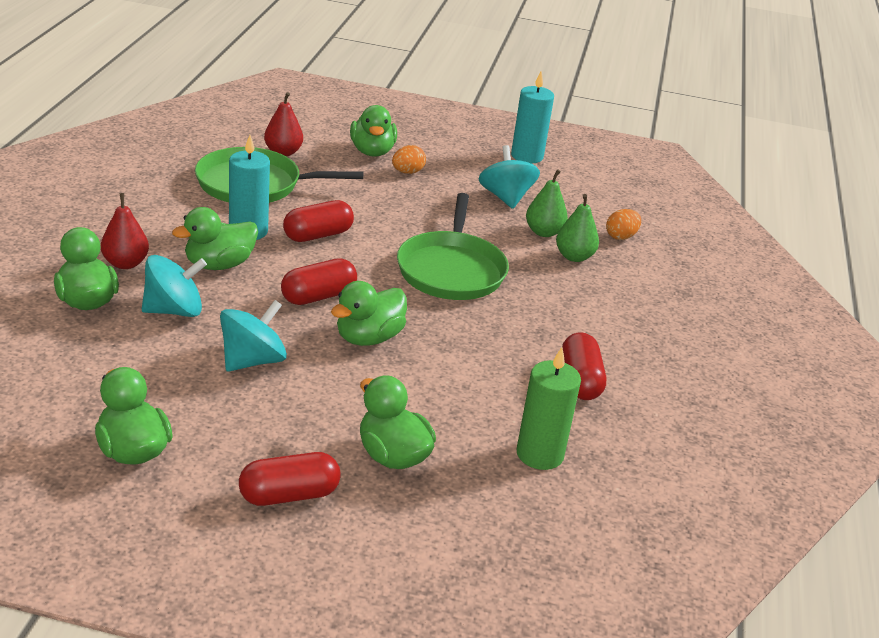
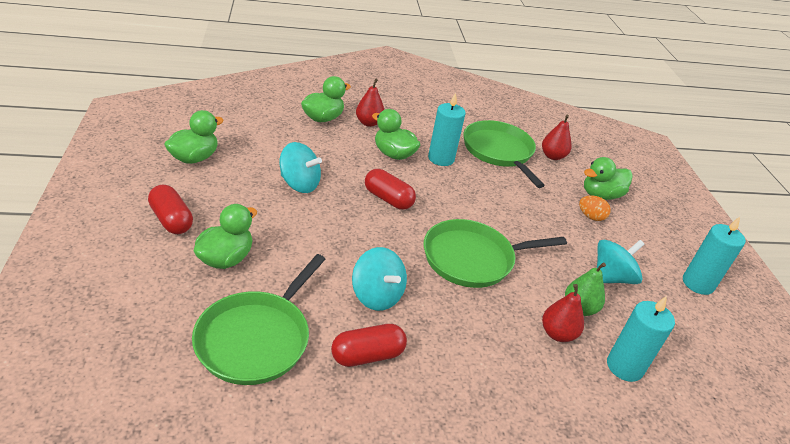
camera: 70 degrees right, 5 degrees up
turquoise spinning top [142,255,207,317] -> turquoise spinning top moved to [352,247,407,311]
red capsule [283,200,354,242] -> none
green duck [331,281,407,346] -> none
green candle [516,347,581,470] -> green pan [192,254,326,385]
green pear [556,194,599,262] -> red pear [542,284,584,342]
orange egg [606,209,641,240] -> turquoise candle [607,296,675,382]

